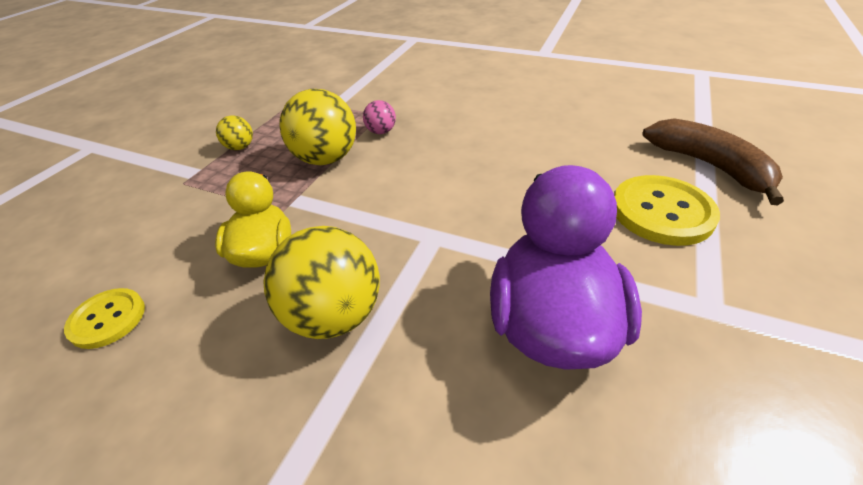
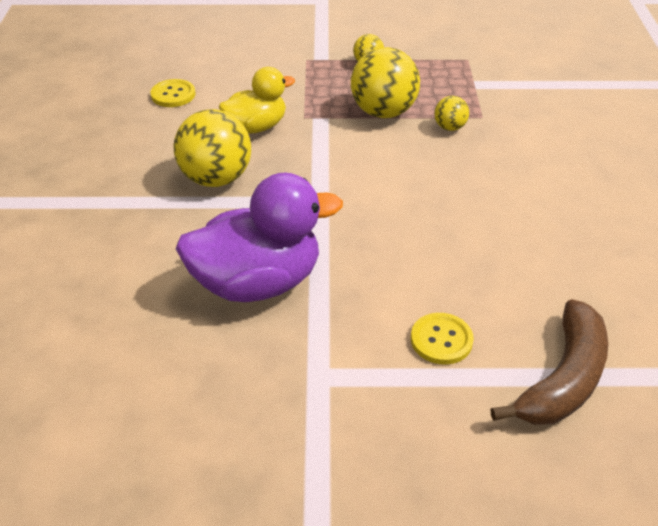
camera: 65 degrees right, 0 degrees up
pink ball [363,100,396,134] -> yellow ball [434,96,469,131]
yellow button [614,175,720,246] -> yellow button [411,313,474,365], size x0.59

